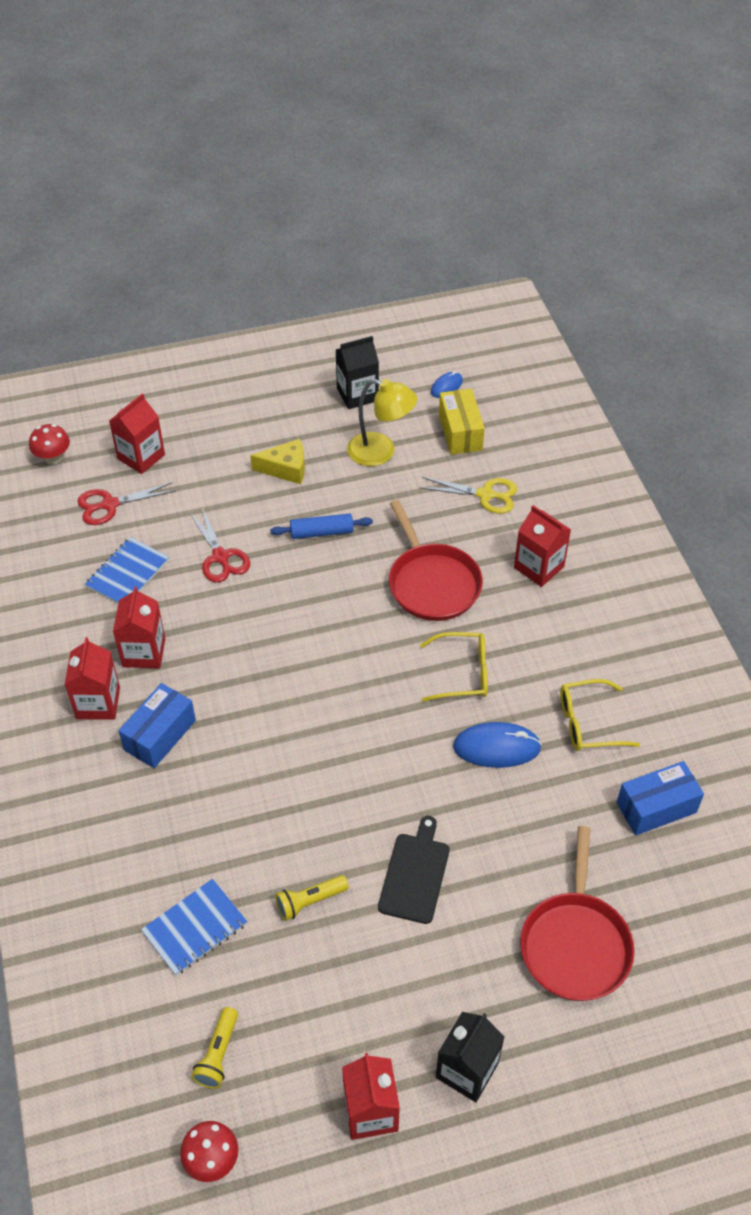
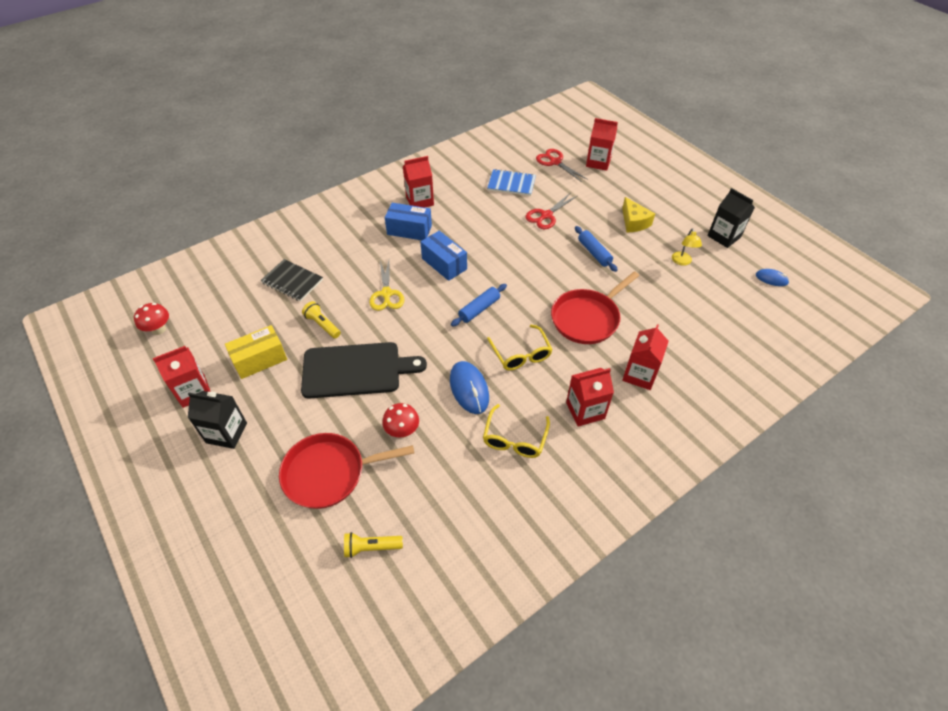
camera: 70 degrees right, 0 degrees up
red mushroom [29,424,70,465] -> red mushroom moved to [382,403,419,438]
red carton [113,586,165,669] -> red carton moved to [566,368,614,426]
blue notebook [141,879,247,976] -> black notebook [261,259,323,302]
yellow flashlight [191,1007,238,1089] -> yellow flashlight moved to [344,532,403,558]
yellow lamp [347,379,417,466] -> yellow lamp [672,228,702,266], size x0.57
black cutting board [378,816,450,924] -> black cutting board [301,342,427,399], size x1.60
yellow scissors [420,477,517,514] -> yellow scissors moved to [369,260,404,311]
yellow box [439,389,485,455] -> yellow box moved to [225,325,287,379]
yellow glasses [560,679,640,751] -> yellow glasses turned 135 degrees counterclockwise [483,404,550,458]
blue box [616,761,704,836] -> blue box moved to [420,231,467,281]
none -> blue rolling pin [451,284,507,327]

